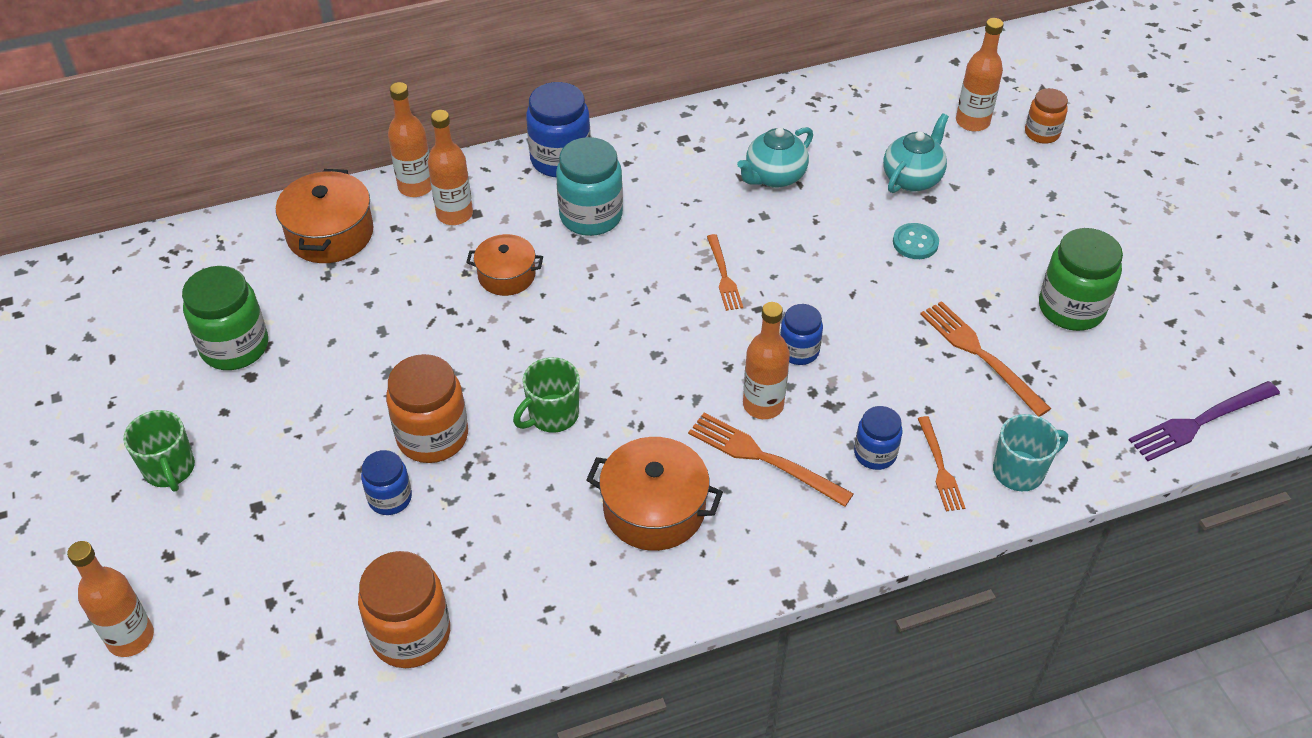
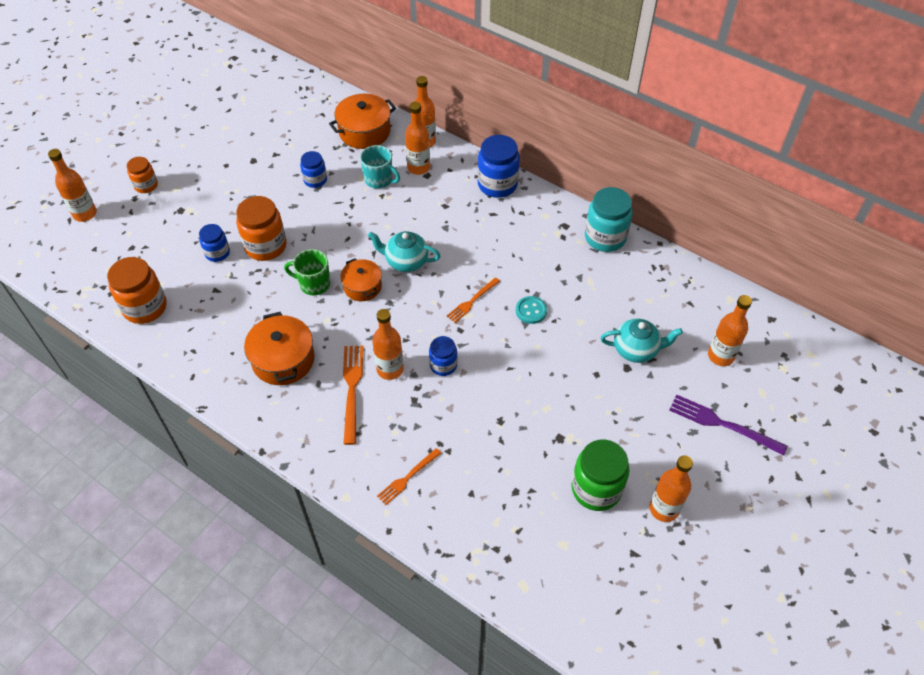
camera: 55 degrees right, 5 degrees up
green mug [123,410,195,492] -> none
green jar [182,266,268,370] -> none
orange pot [466,234,543,296] -> orange pot moved to [340,258,382,301]
turquoise jar [556,137,623,236] -> turquoise jar moved to [585,187,633,252]
turquoise teapot [737,127,813,188] -> turquoise teapot moved to [368,231,440,272]
blue jar [854,406,903,470] -> blue jar moved to [300,151,327,188]
turquoise button [893,223,939,259] -> turquoise button moved to [516,296,547,324]
orange fork [920,301,1051,417] -> none
turquoise mug [993,414,1068,491] -> turquoise mug moved to [360,145,400,188]
orange jar [1025,88,1068,144] -> orange jar moved to [127,157,158,193]
purple fork [1129,381,1280,461] -> purple fork moved to [669,395,787,455]
none -> orange bottle [650,455,693,522]

